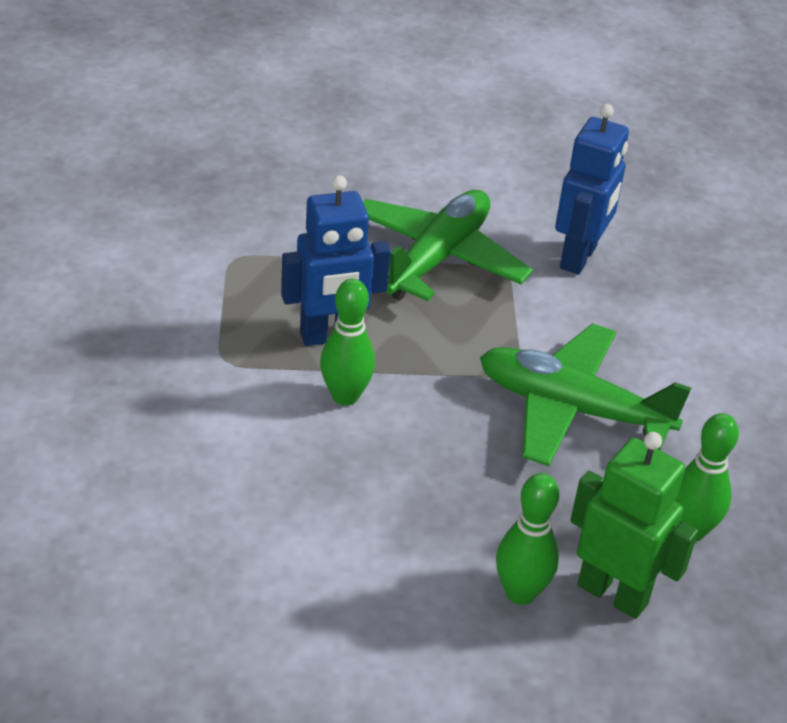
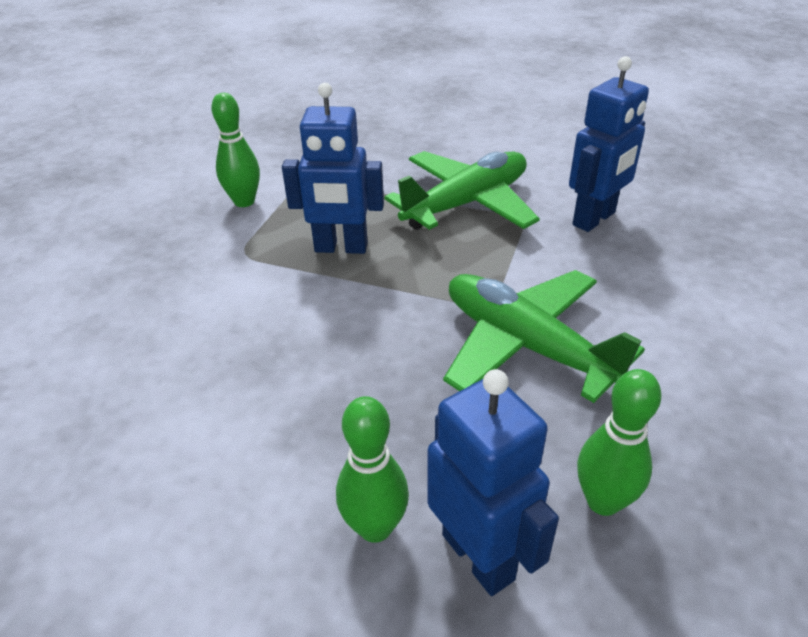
camera: 25 degrees right, 0 degrees up
green bowling pin [320,279,375,406] -> green bowling pin moved to [211,93,260,207]
green robot [570,432,698,619] -> blue robot [427,369,559,596]

